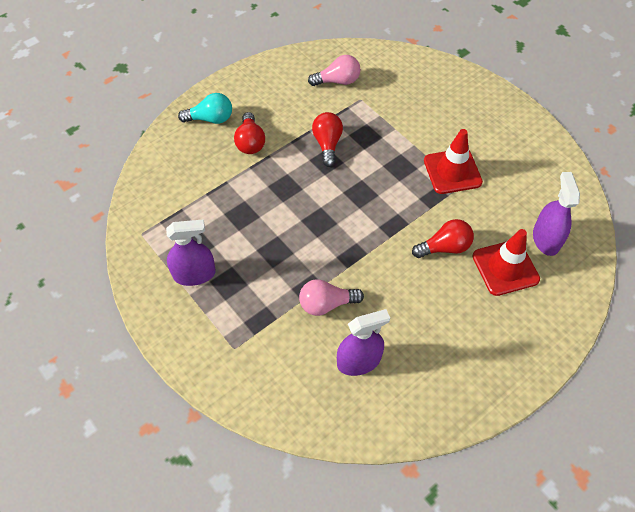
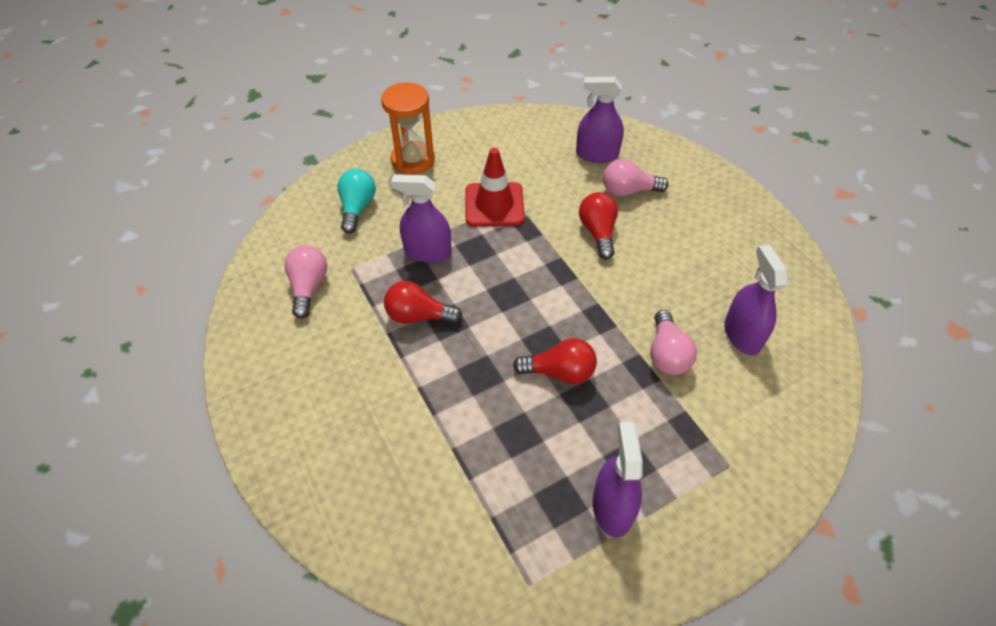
camera: 80 degrees left, 5 degrees down
turquoise light bulb [178,93,232,124] -> turquoise light bulb moved to [337,169,376,233]
red light bulb [234,112,265,154] -> red light bulb moved to [513,338,597,384]
red traffic cone [472,229,540,296] -> pink light bulb [603,159,669,197]
none -> orange hourglass [381,83,435,174]
none -> purple spray bottle [391,174,451,263]

